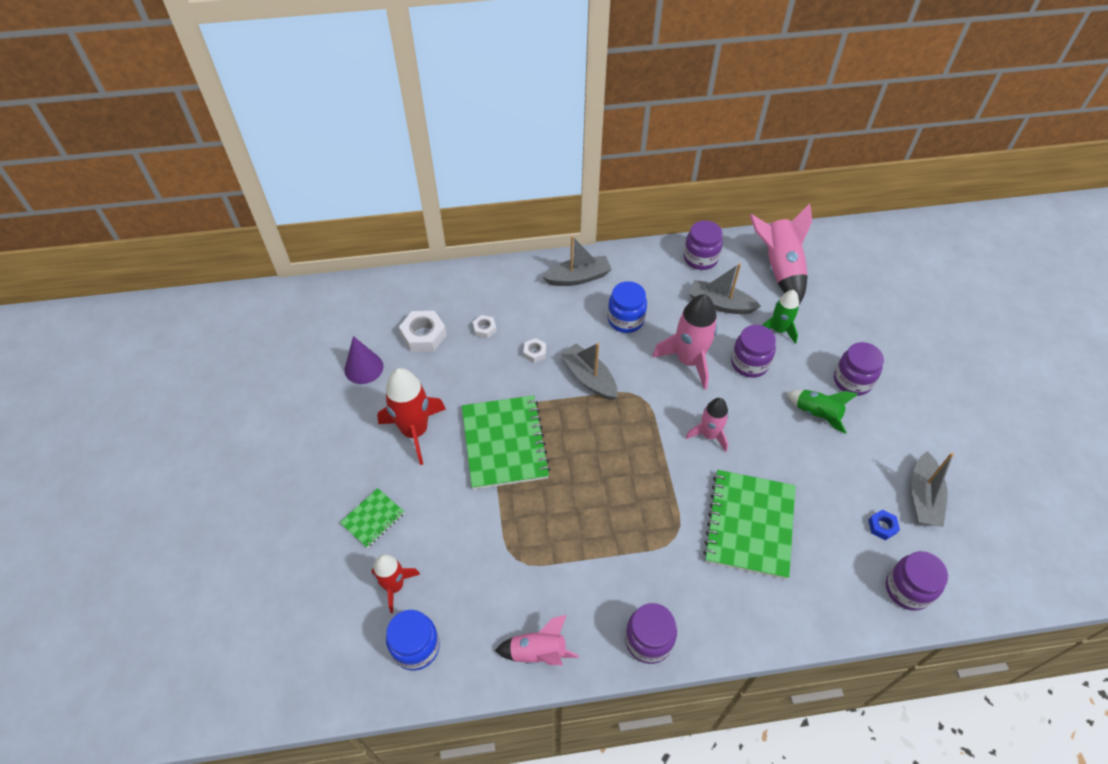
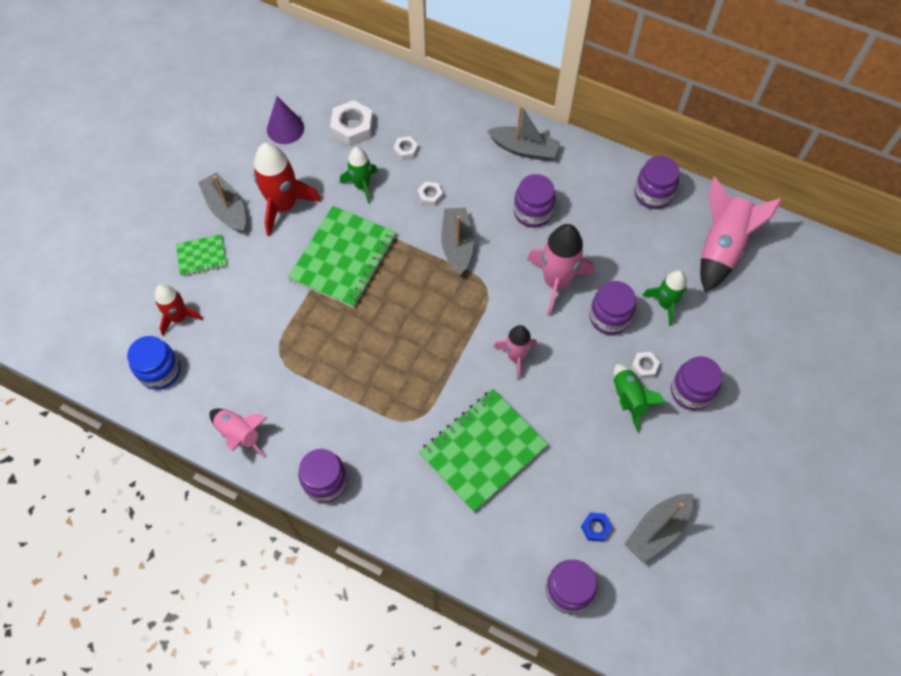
camera: 35 degrees right, 10 degrees up
blue jar [608,281,647,333] -> purple jar [514,174,556,228]
grey boat [689,263,761,314] -> grey boat moved to [198,172,246,233]
none -> green rocket [340,147,378,204]
none -> white nut [631,352,660,379]

